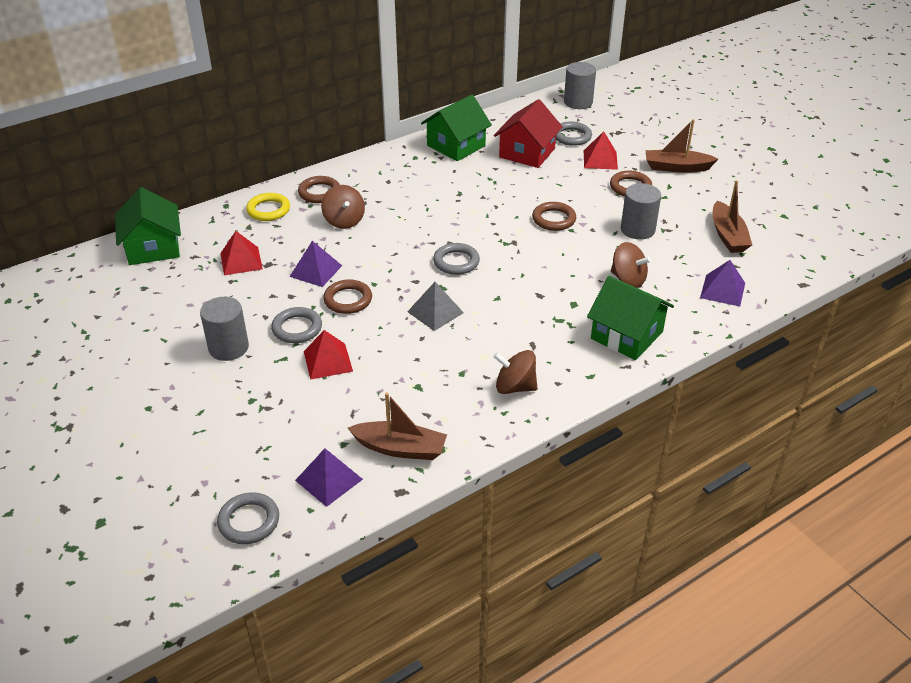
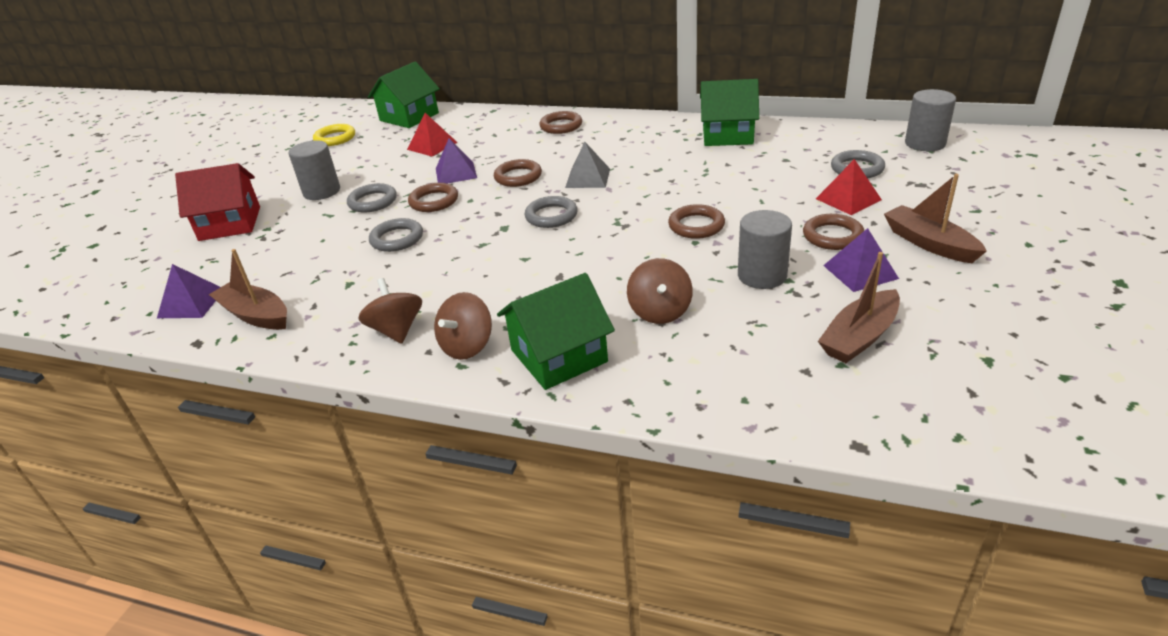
camera: 55 degrees right, 5 degrees down
grey ring [217,492,279,544] -> grey ring moved to [369,218,423,252]
yellow ring [246,193,290,221] -> yellow ring moved to [313,124,355,146]
red pyramid [304,330,353,380] -> none
brown spinning top [321,185,365,229] -> brown spinning top moved to [434,292,492,360]
brown boat [348,392,447,460] -> brown boat turned 150 degrees clockwise [209,249,287,330]
grey pyramid [407,282,464,331] -> grey pyramid moved to [565,142,610,188]
red house [494,99,563,168] -> red house moved to [175,163,260,241]
green house [587,276,674,360] -> green house turned 60 degrees clockwise [497,273,615,390]
purple pyramid [700,260,745,306] -> purple pyramid moved to [823,228,899,292]
none -> brown ring [494,159,542,187]

